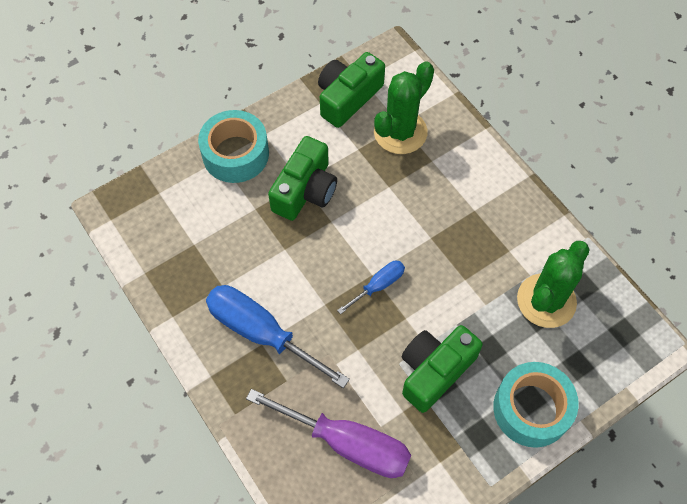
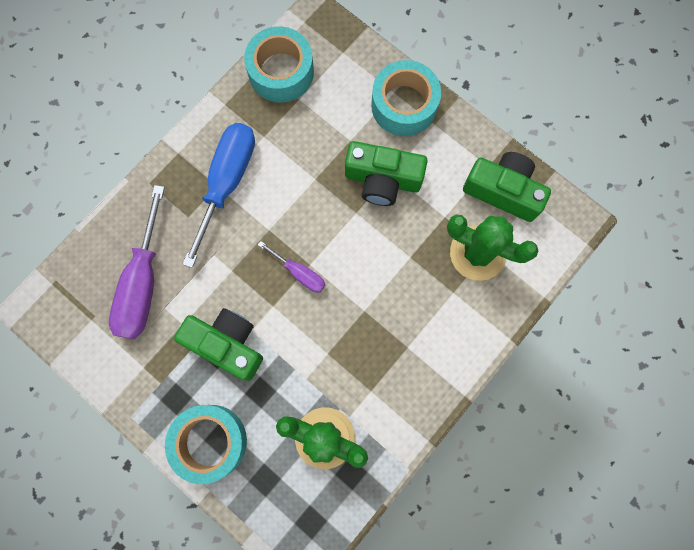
camera: 75 degrees right, 15 degrees up
blue screwdriver [337,261,405,314] -> purple screwdriver [258,241,325,293]
none -> turquoise tape [244,27,314,102]

